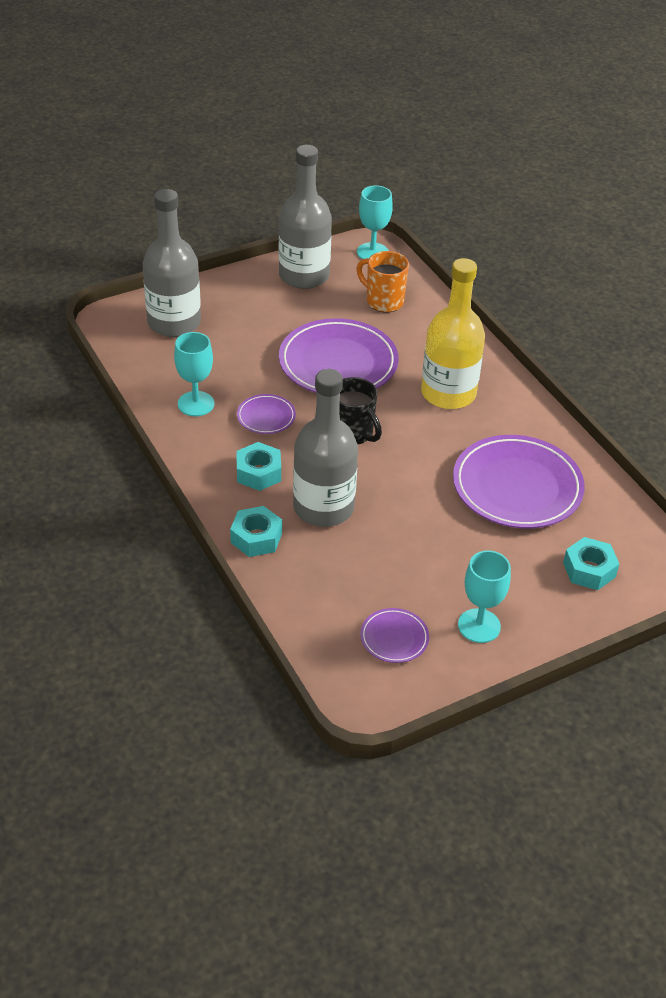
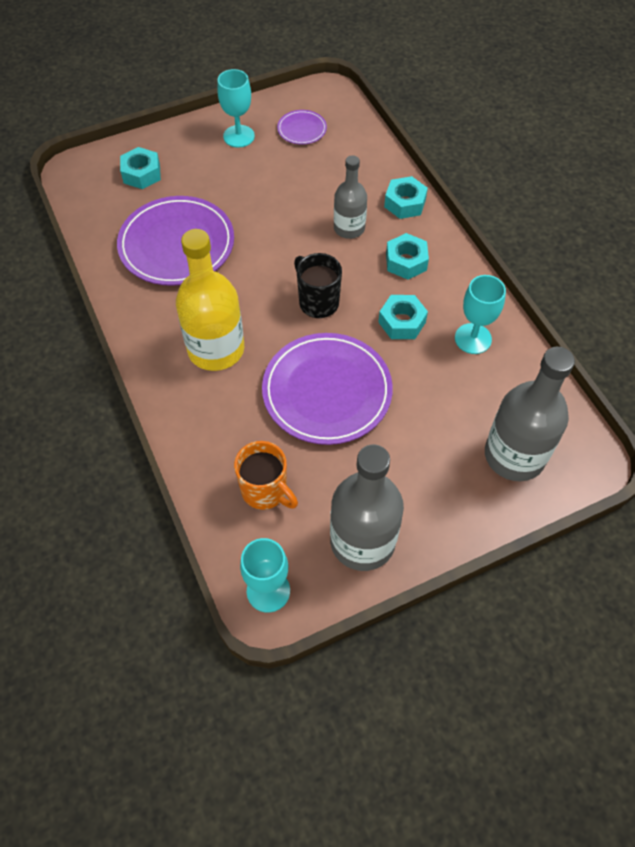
camera: 175 degrees left, 15 degrees up
purple plate [237,394,296,434] -> turquoise nut [378,295,428,339]
grey bottle [293,369,358,527] -> grey bottle [334,155,367,239], size x0.60

